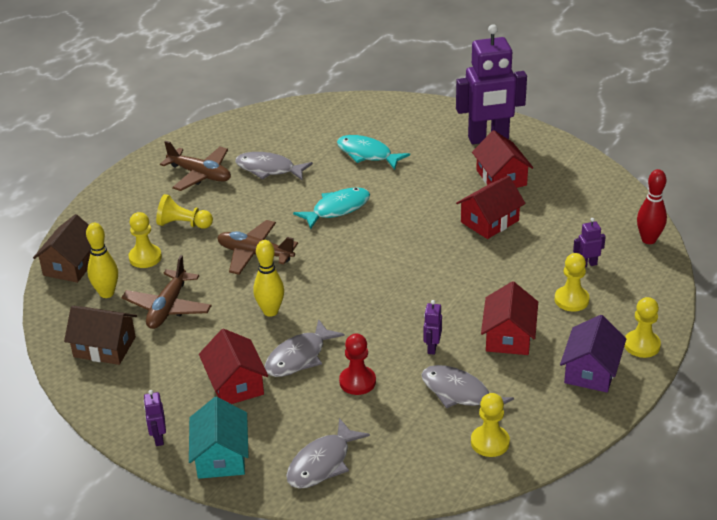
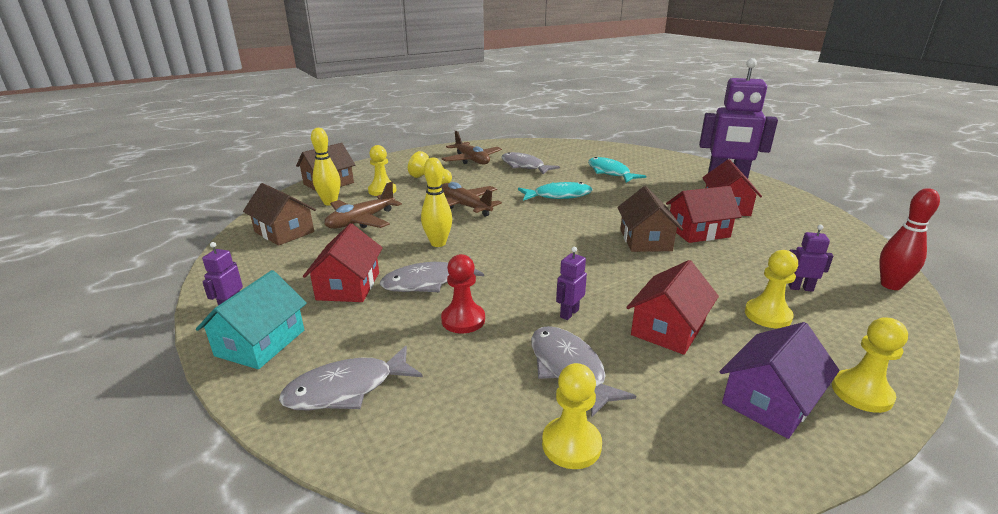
camera: 25 degrees right, 10 degrees down
none -> brown house [617,186,683,252]

